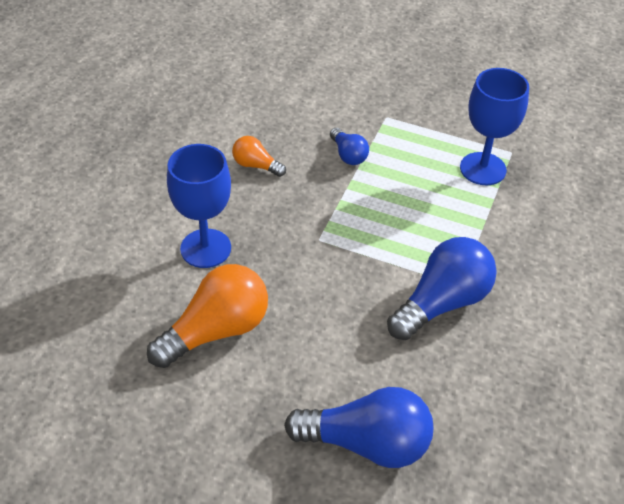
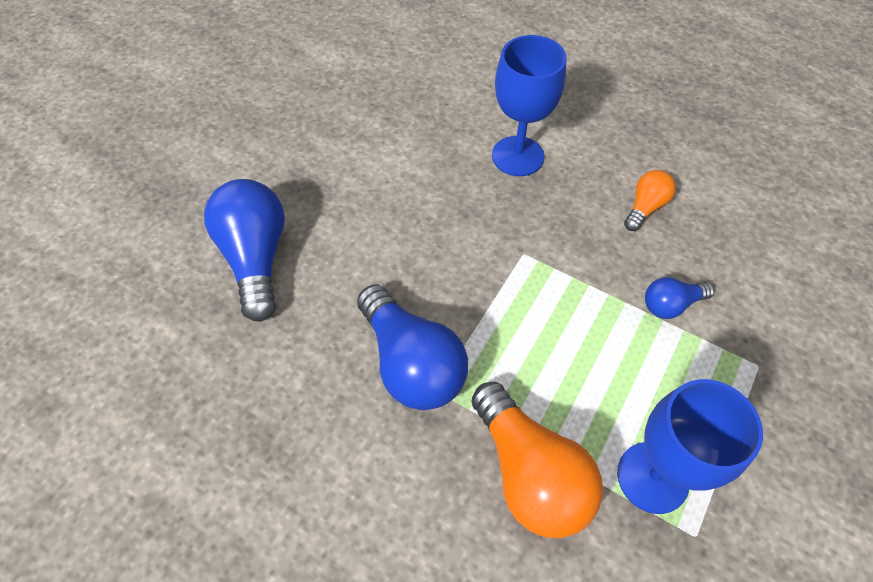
camera: 100 degrees right, 10 degrees up
orange light bulb [147,264,268,368] -> orange light bulb moved to [472,382,603,538]
blue light bulb [284,387,433,468] -> blue light bulb turned 150 degrees clockwise [204,179,285,322]

